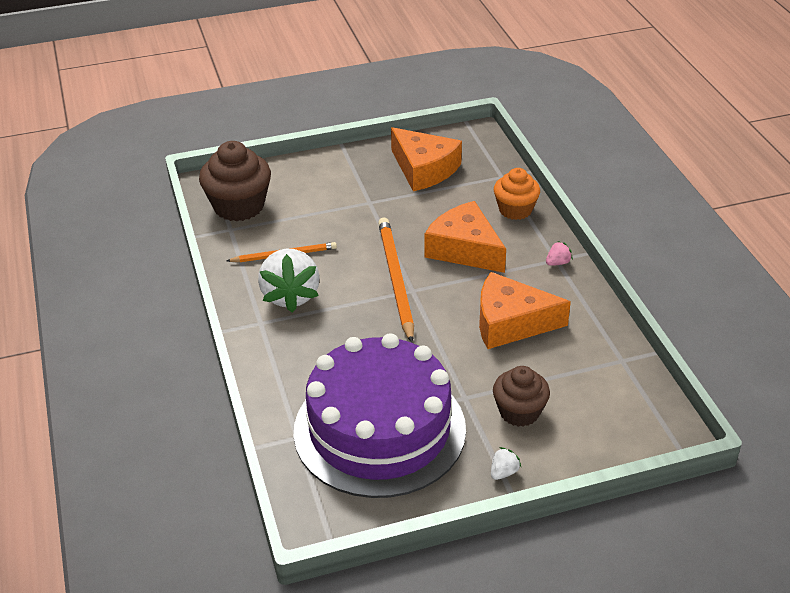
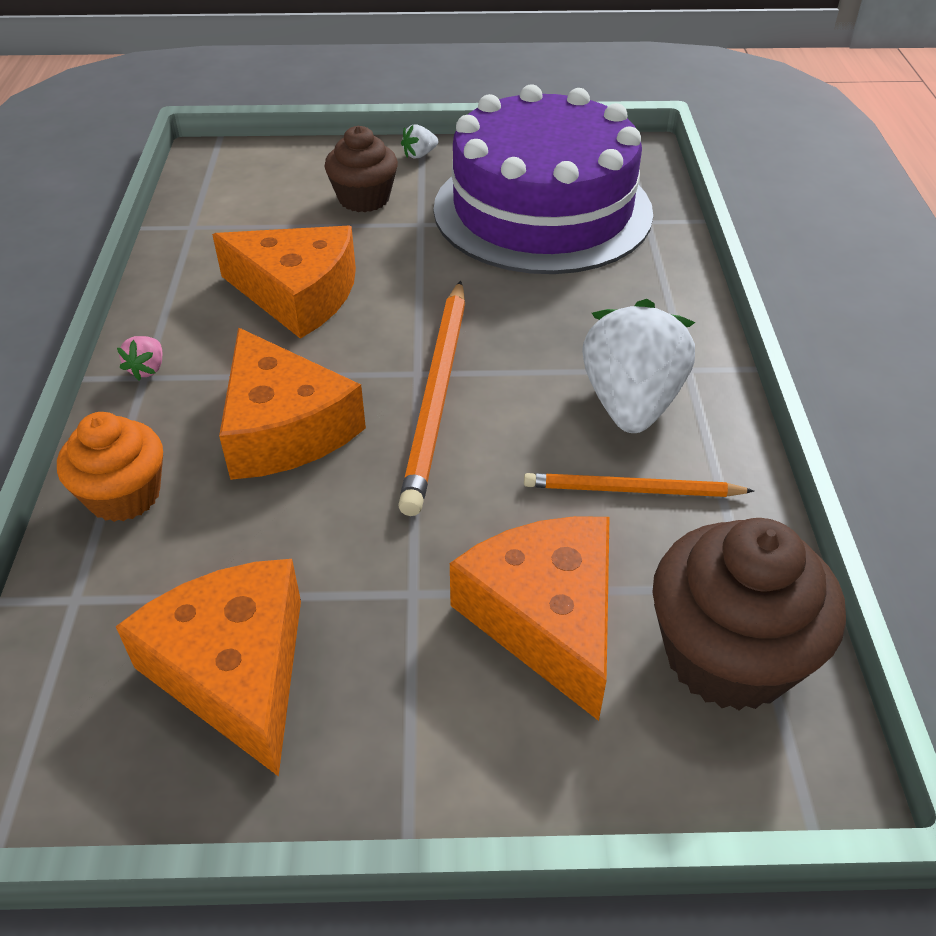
camera: 165 degrees left, 5 degrees up
pink strawberry [546,241,573,266] -> pink strawberry turned 60 degrees counterclockwise [117,336,162,380]
none -> orange cheese [450,516,610,721]

